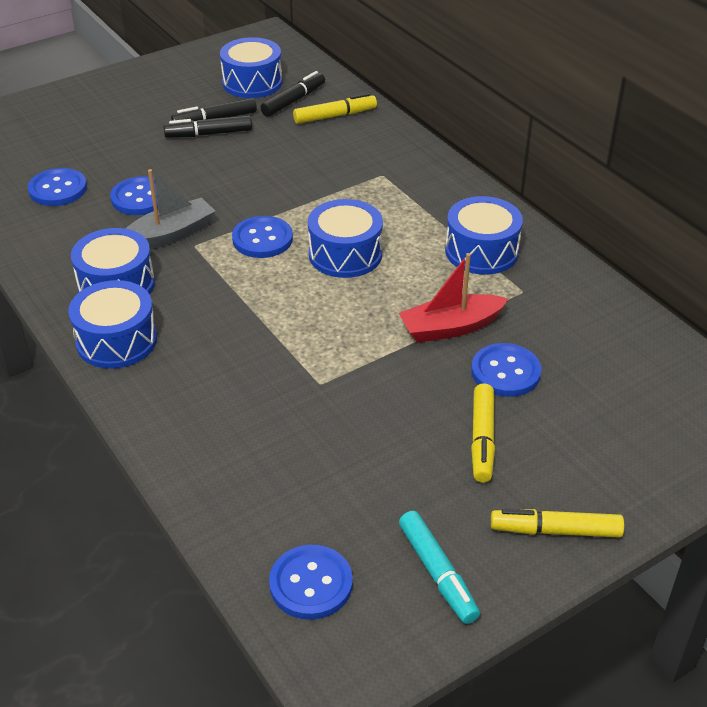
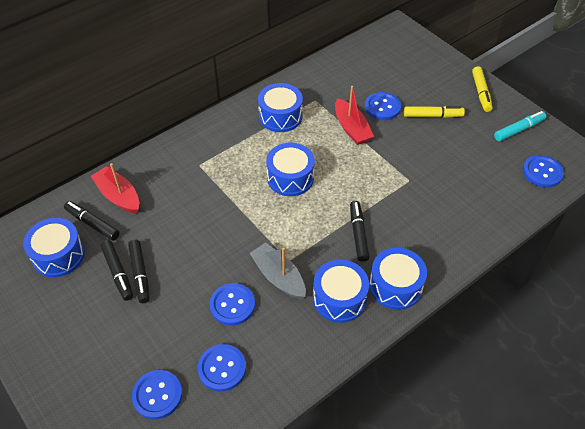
camera: 95 degrees left, 10 degrees up
blue button [232,216,293,258] -> blue button moved to [132,370,182,419]
yellow marker [293,93,377,124] -> red boat [91,163,139,214]
none -> black marker [350,201,370,261]

